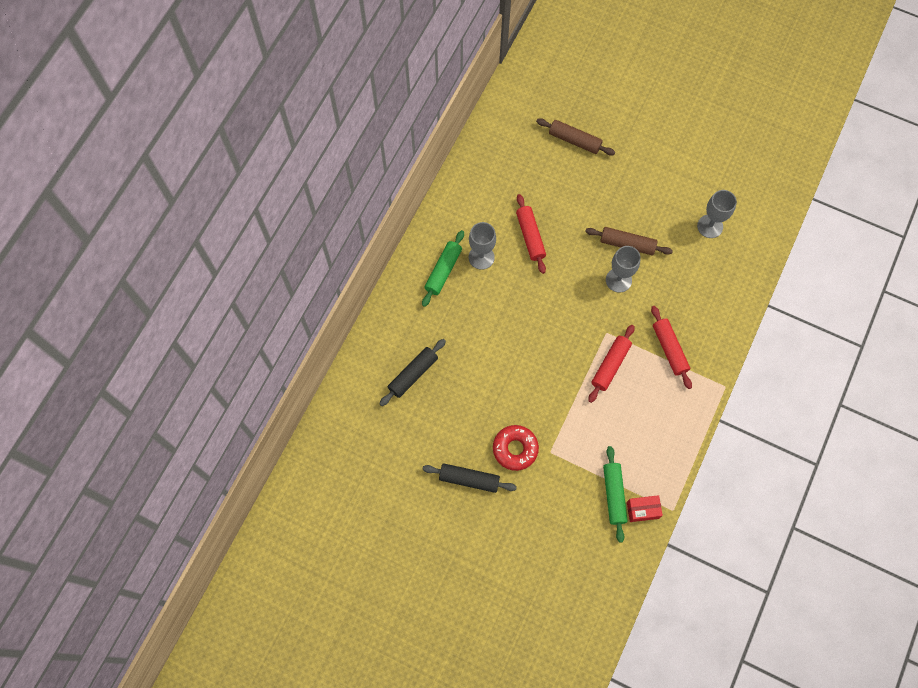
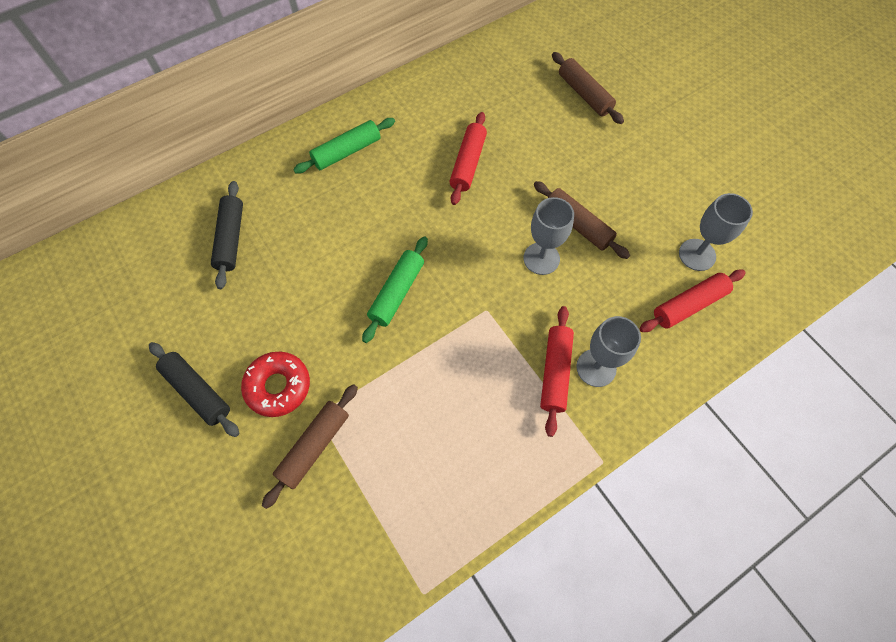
camera: 30 degrees right, 5 degrees down
black rolling pin [379,339,446,406] -> black rolling pin turned 75 degrees counterclockwise [211,181,243,289]
grey goblet [469,222,496,270] -> grey goblet moved to [576,316,641,387]
red rolling pin [589,325,634,403] -> red rolling pin moved to [639,270,746,332]
green rolling pin [603,446,628,543] -> green rolling pin moved to [362,236,428,343]
red box [627,495,663,522] -> none
none -> brown rolling pin [262,384,358,509]

